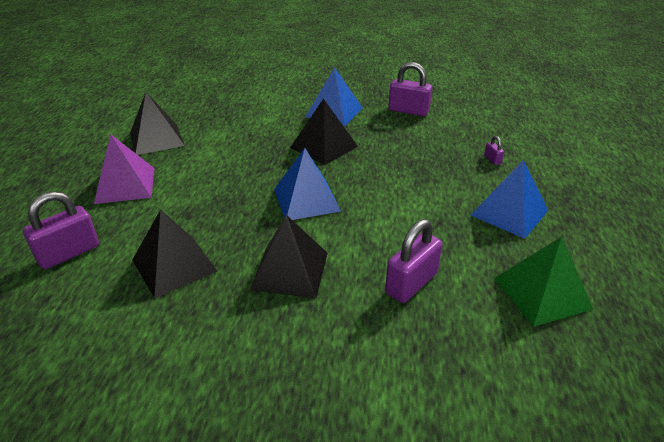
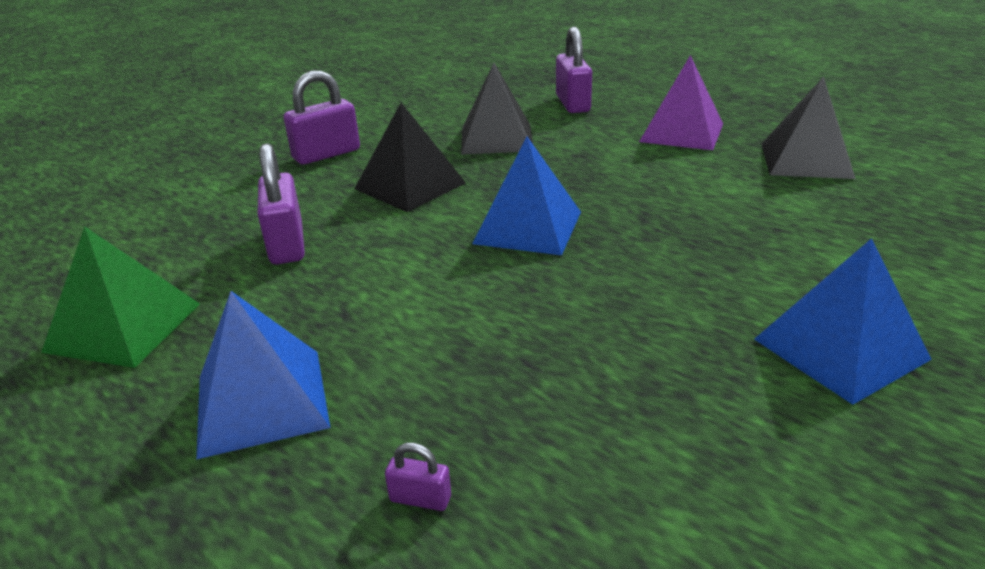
camera: 125 degrees right, 5 degrees down
black pyramid [290,99,358,165] -> none
purple padlock [388,62,432,116] -> purple padlock moved to [284,70,360,165]

